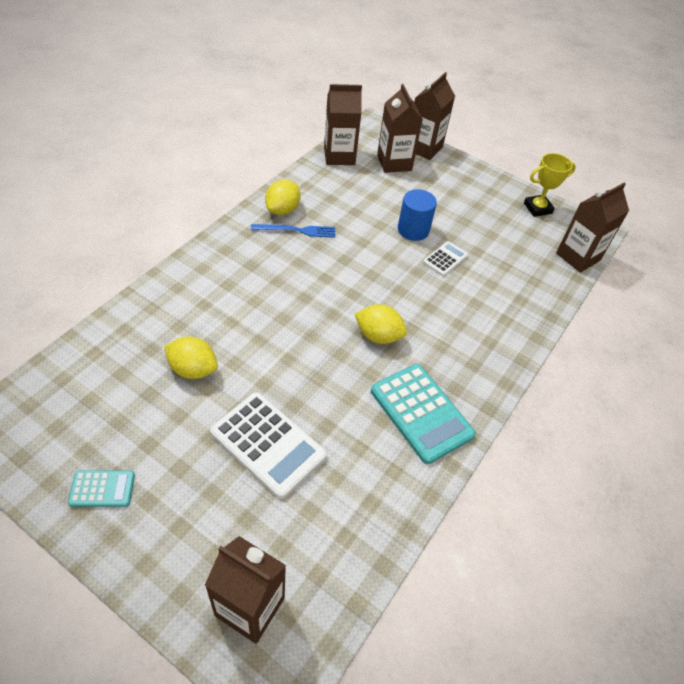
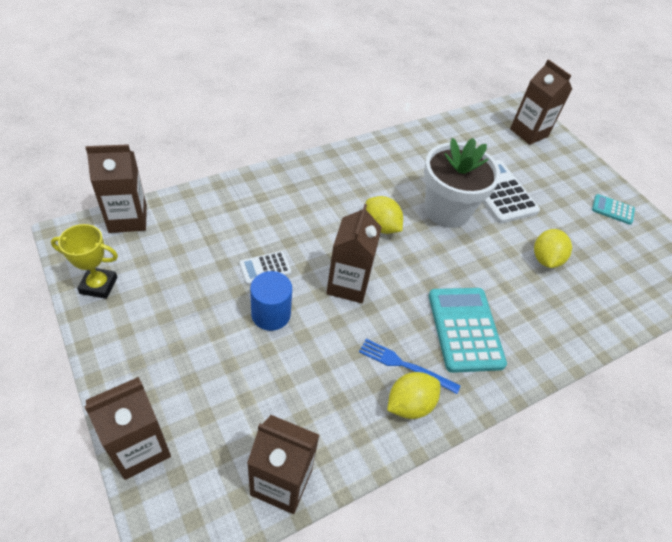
camera: 155 degrees left, 0 degrees up
yellow lemon [164,337,218,379] -> yellow lemon turned 60 degrees clockwise [534,229,572,268]
turquoise calculator [371,364,476,464] -> turquoise calculator moved to [429,288,507,373]
brown carton [377,84,423,173] -> brown carton moved to [326,204,382,303]
none -> white flower pot [424,138,500,228]

